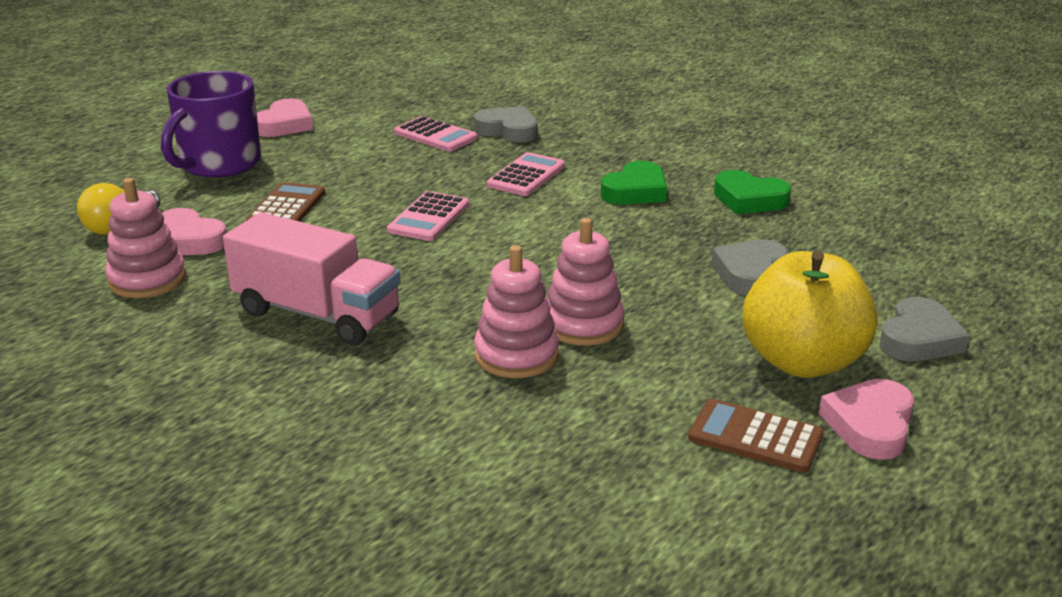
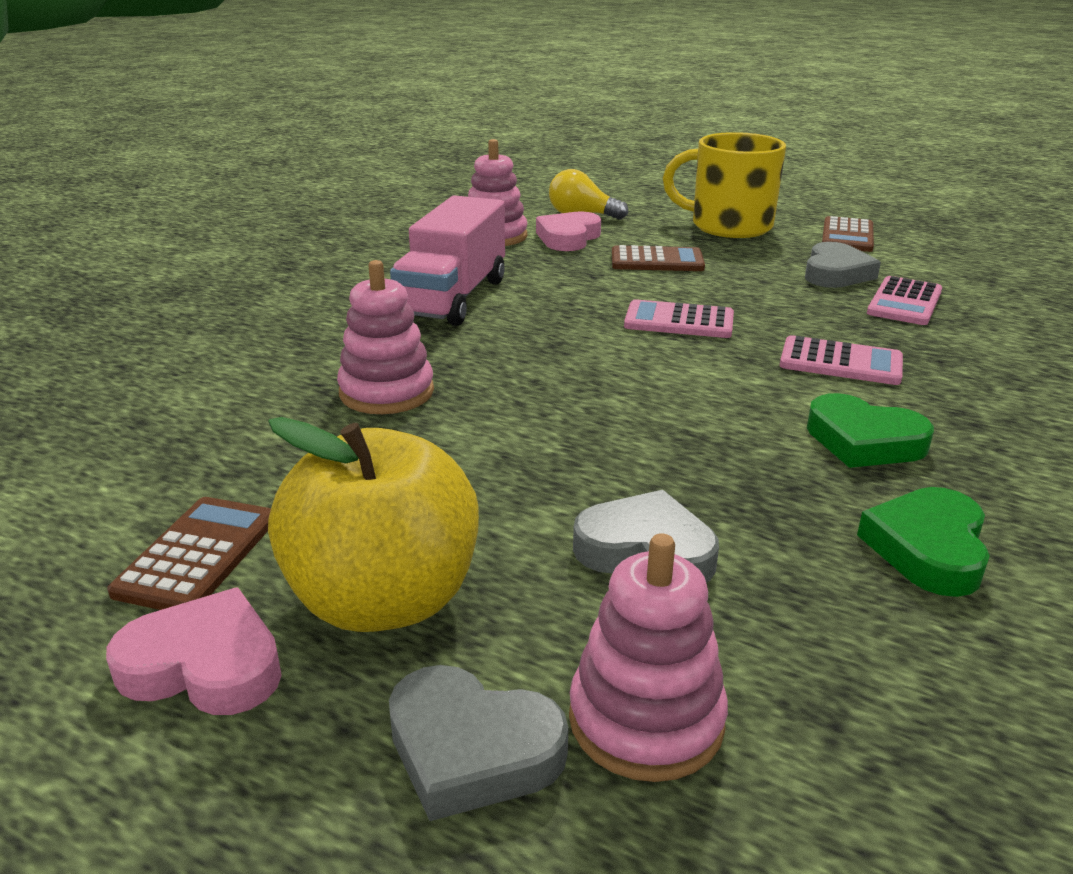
camera: 80 degrees right, 0 degrees up
purple mug [161,71,261,178] -> yellow mug [663,132,786,238]
pink heart [257,98,313,137] -> brown calculator [822,216,874,252]
grey heart [474,106,538,143] -> grey heart moved to [805,242,881,288]
pink stacking toy [548,218,625,346] -> pink stacking toy moved to [569,533,728,782]

